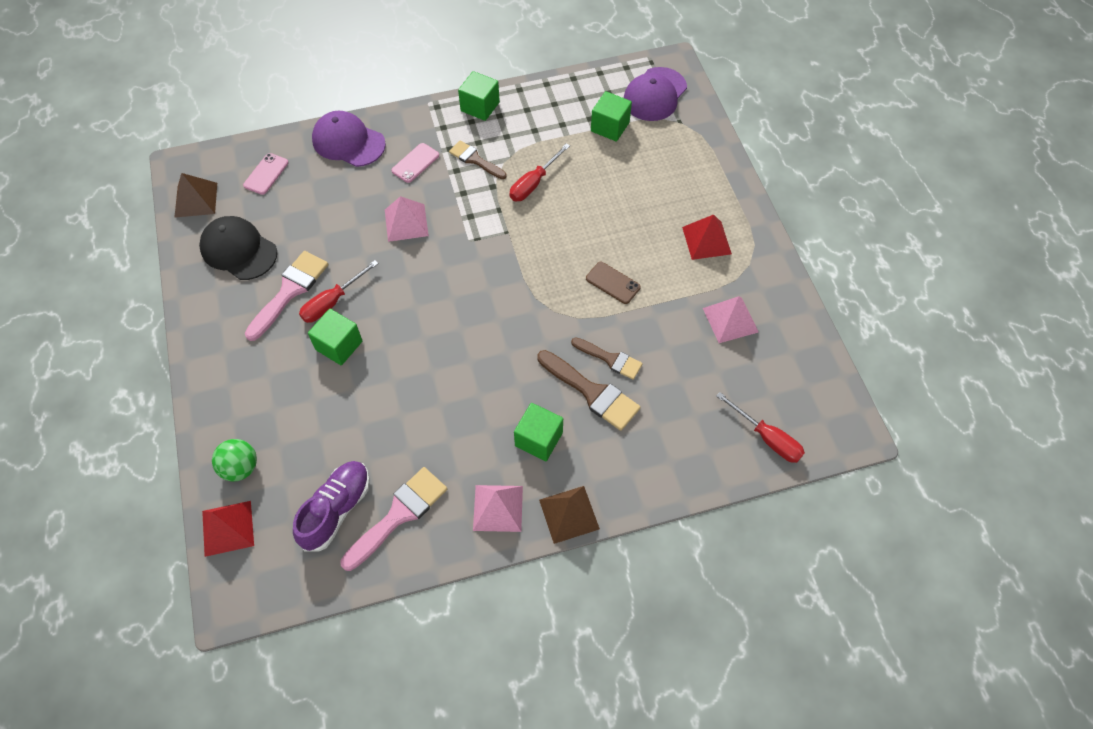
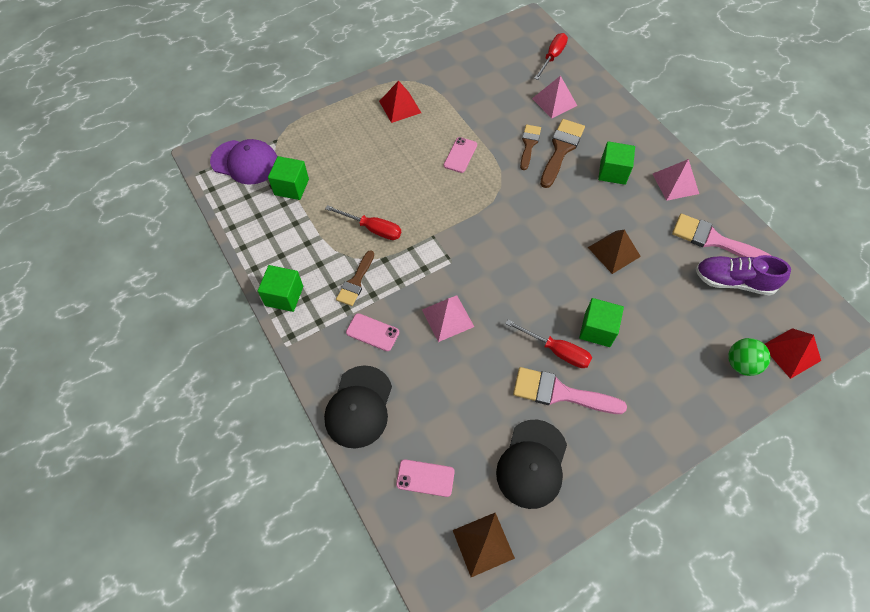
camera: 105 degrees left, 0 degrees up
purple cap [312,111,386,167] -> black cap [324,365,392,449]
brown pyramid [539,486,600,544] -> brown pyramid moved to [588,230,641,274]
brown phone [586,262,641,304] -> pink phone [444,137,477,173]
pink pyramid [703,296,759,343] -> pink pyramid moved to [532,76,577,118]

